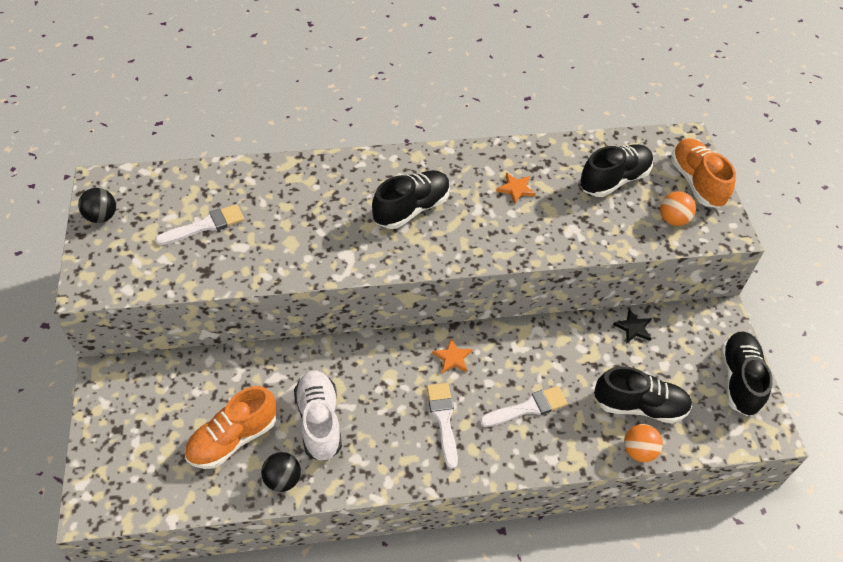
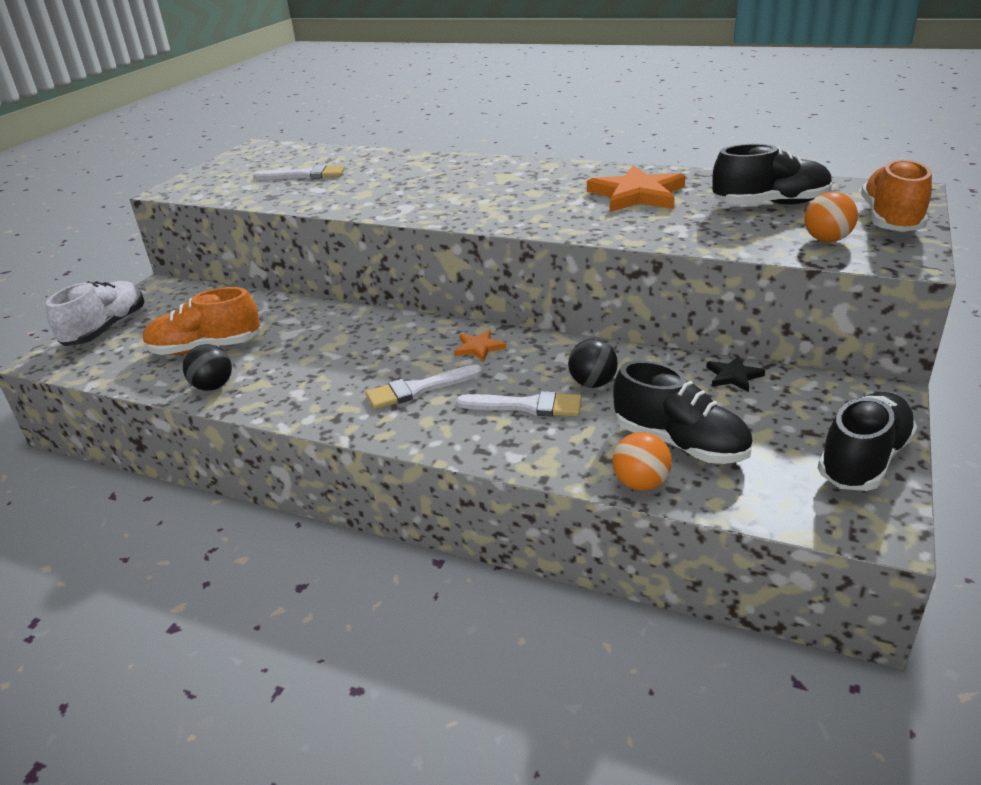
camera: 35 degrees right, 20 degrees down
black ball [78,188,116,223] -> black ball moved to [568,339,618,388]
white shoe [294,370,342,461] -> white shoe moved to [46,281,144,346]
black shoe [372,170,450,229] -> none
white brush [427,383,458,469] -> white brush turned 135 degrees counterclockwise [366,365,483,409]
orange star [496,173,536,204] -> orange star [587,165,686,212], size x2.01

